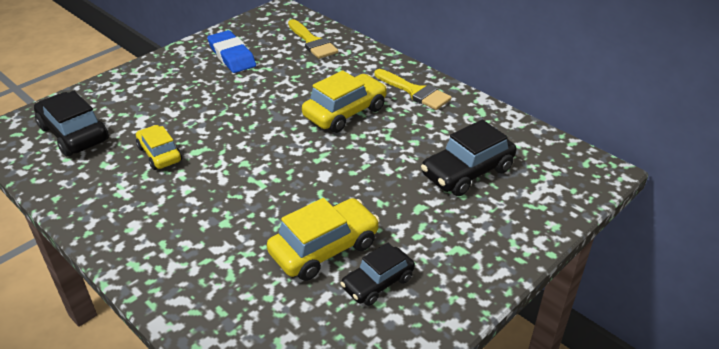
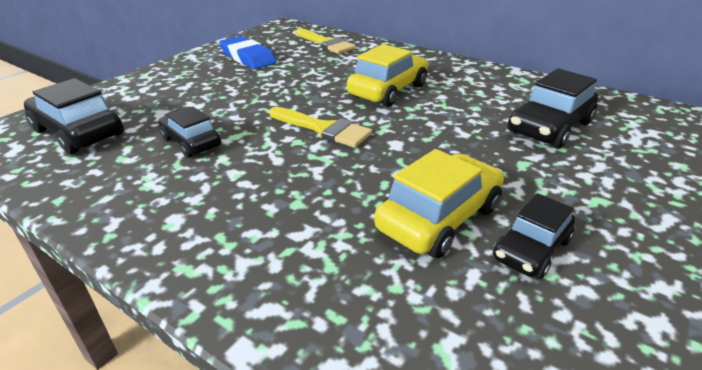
camera: 10 degrees left, 5 degrees down
yellow car [136,125,182,170] -> black car [159,106,221,158]
yellow brush [374,69,452,110] -> yellow brush moved to [269,107,372,148]

